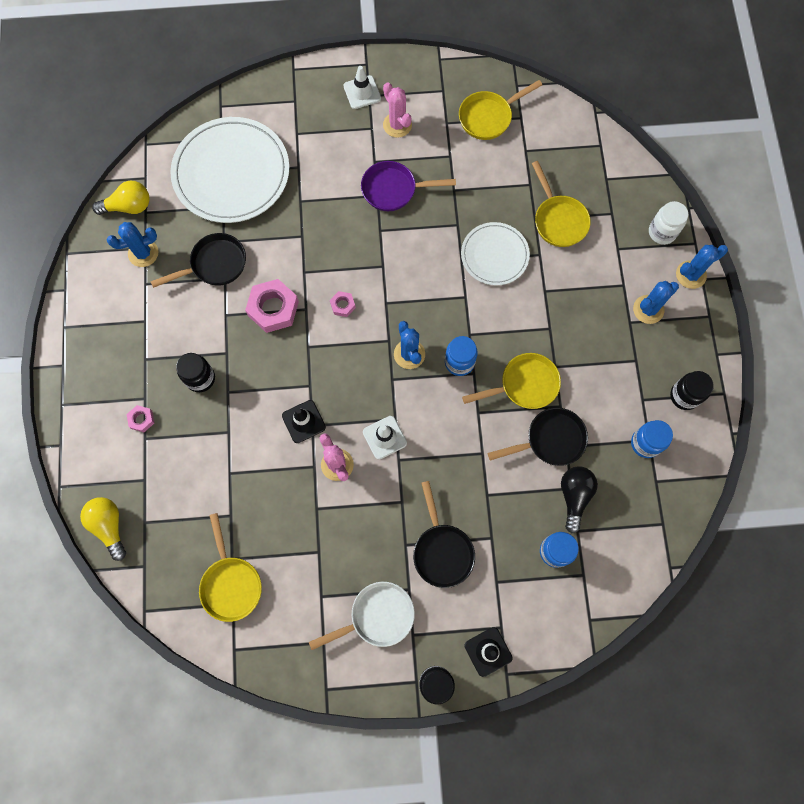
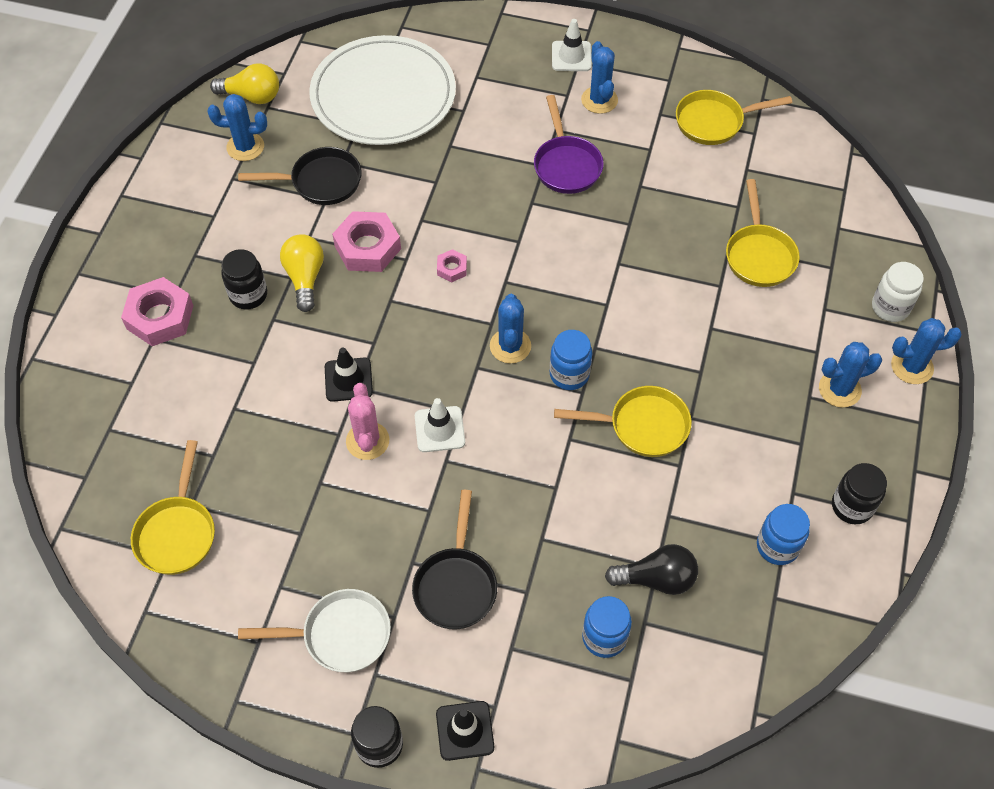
camera: 20 degrees right, 15 degrees down
yellow light bulb [80,497,126,561] -> yellow light bulb moved to [280,234,324,312]
pink nut [127,405,154,432] -> pink nut [121,277,193,346], size x2.02
purple pan [361,161,456,211] -> purple pan turned 120 degrees counterclockwise [534,95,604,194]
pink cactus [383,82,412,138] -> blue cactus [581,41,618,114]
white plate [461,222,530,285] -> none
black pan [488,408,588,466] -> none
black light bulb [561,467,598,533] -> black light bulb turned 60 degrees clockwise [605,544,698,595]

